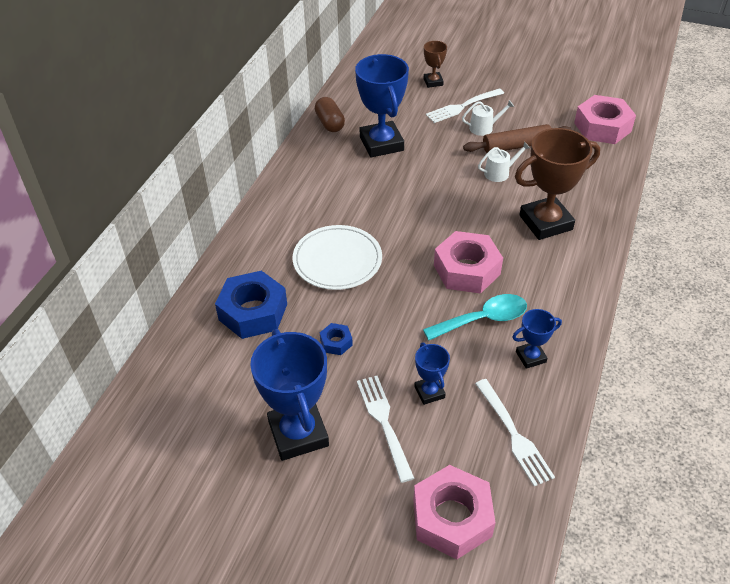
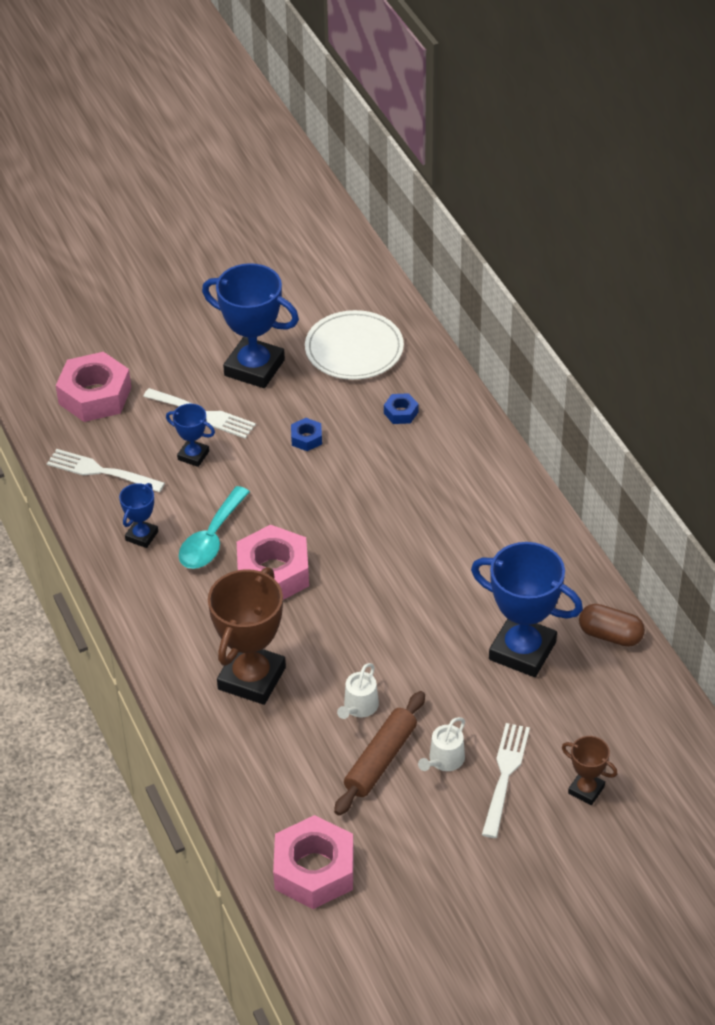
camera: 135 degrees right, 0 degrees up
blue nut [215,271,287,339] -> blue nut [384,393,418,424], size x0.46
white plate [293,225,382,290] -> white plate moved to [305,310,404,380]

